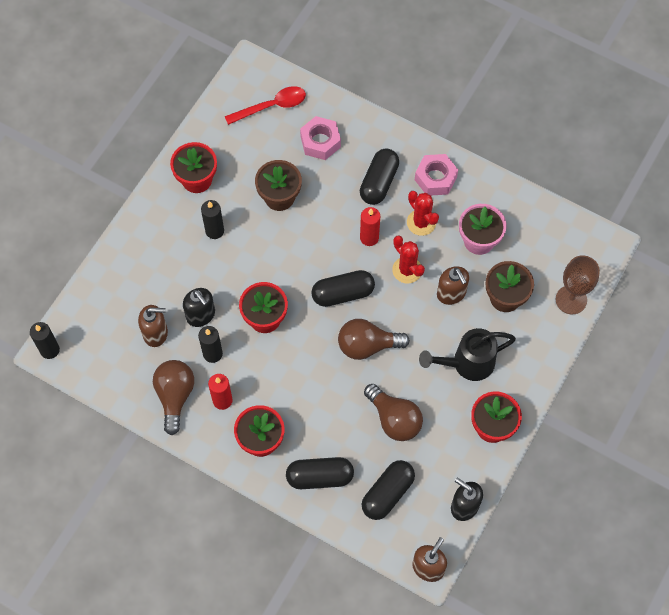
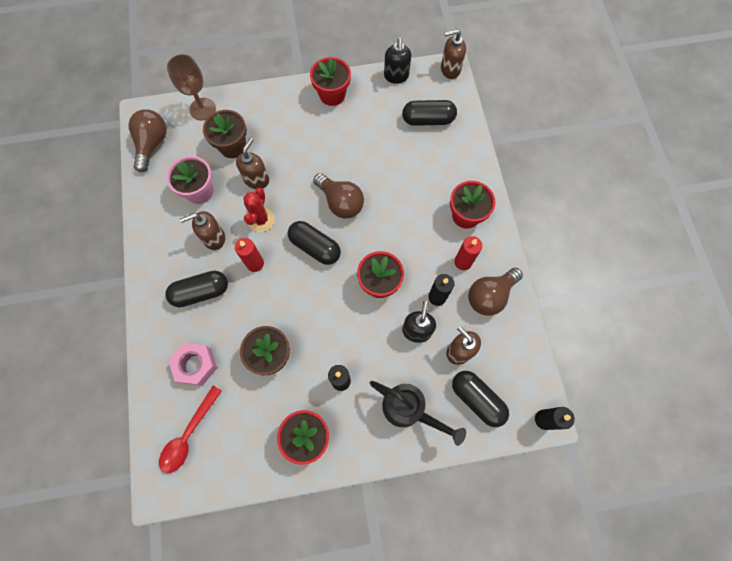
camera: 130 degrees left, 5 degrees up
red spoon [225,86,306,125] -> red spoon turned 90 degrees counterclockwise [159,386,222,473]
black capsule [286,457,354,489] -> black capsule moved to [452,371,509,427]
brown light bulb [364,384,423,441] -> brown light bulb moved to [128,109,167,172]
red cactus [407,191,439,236] -> brown soap dispenser [180,211,225,250]
pink nut [415,154,458,196] -> none
black watering can [419,328,516,381] -> black watering can moved to [370,381,466,446]

